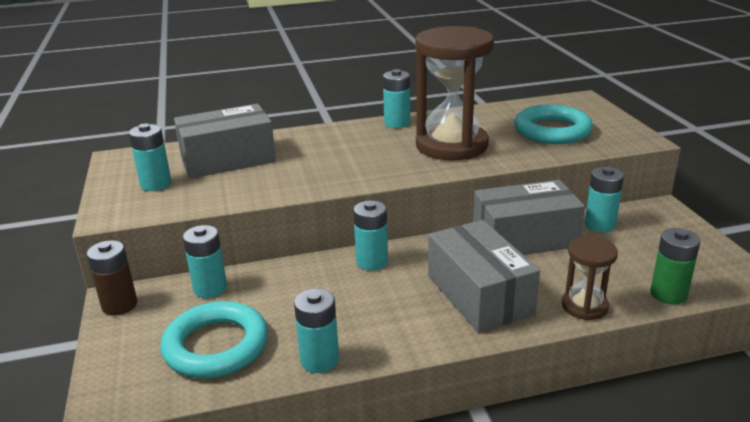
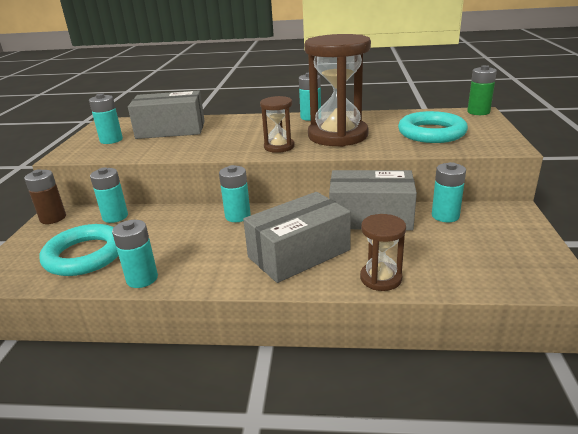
camera: 20 degrees right, 0 degrees up
grey box [428,220,540,333] -> grey box turned 60 degrees clockwise [243,192,351,283]
green battery [650,228,701,305] -> green battery moved to [467,65,497,115]
none -> brown hourglass [260,96,295,153]

